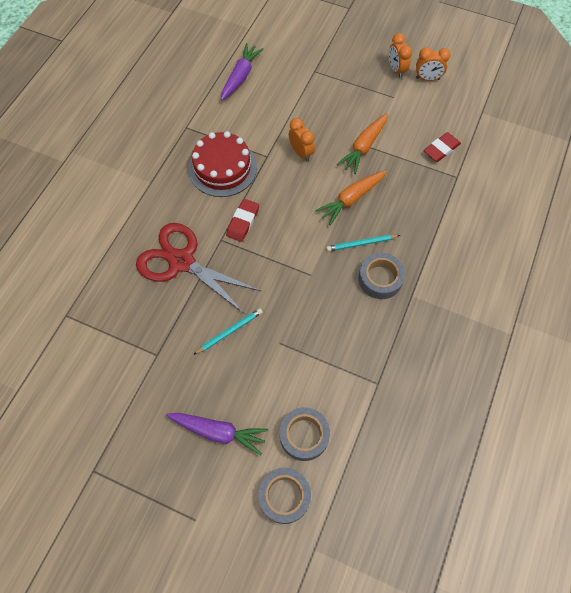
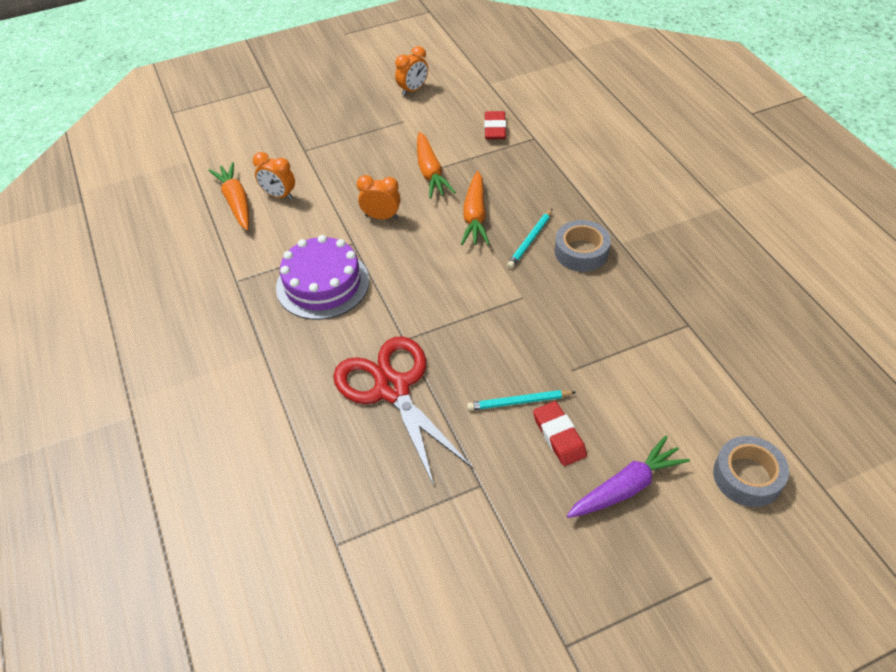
camera: 45 degrees left, 15 degrees down
red scissors [136,223,261,314] -> red scissors turned 75 degrees clockwise [333,336,473,486]
red cake [188,131,257,197] -> purple cake [276,235,370,320]
turquoise pencil [193,308,262,355] -> turquoise pencil turned 105 degrees counterclockwise [467,390,576,411]
purple carrot [221,43,264,101] -> orange carrot [208,162,249,230]
red eraser [226,199,259,242] -> red eraser moved to [533,401,587,466]
grey tape [279,407,330,461] -> none
orange clock [389,33,412,78] -> orange clock moved to [253,152,295,200]

